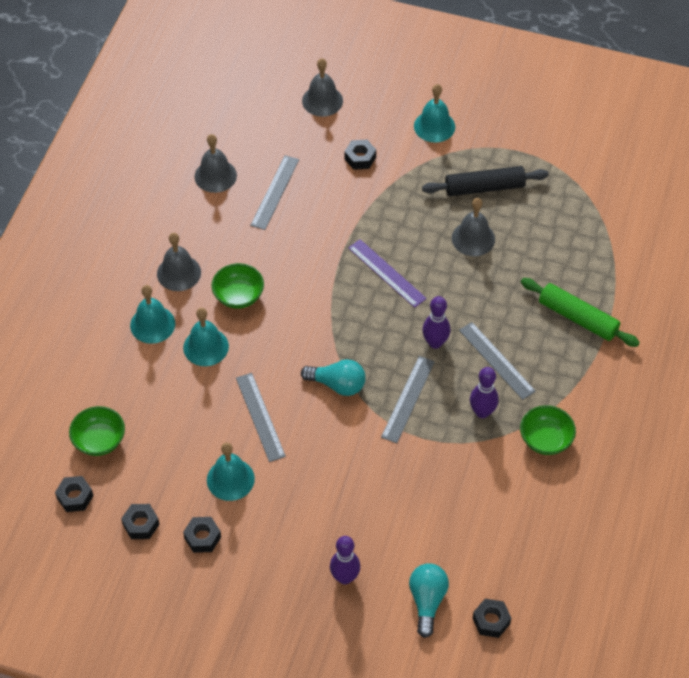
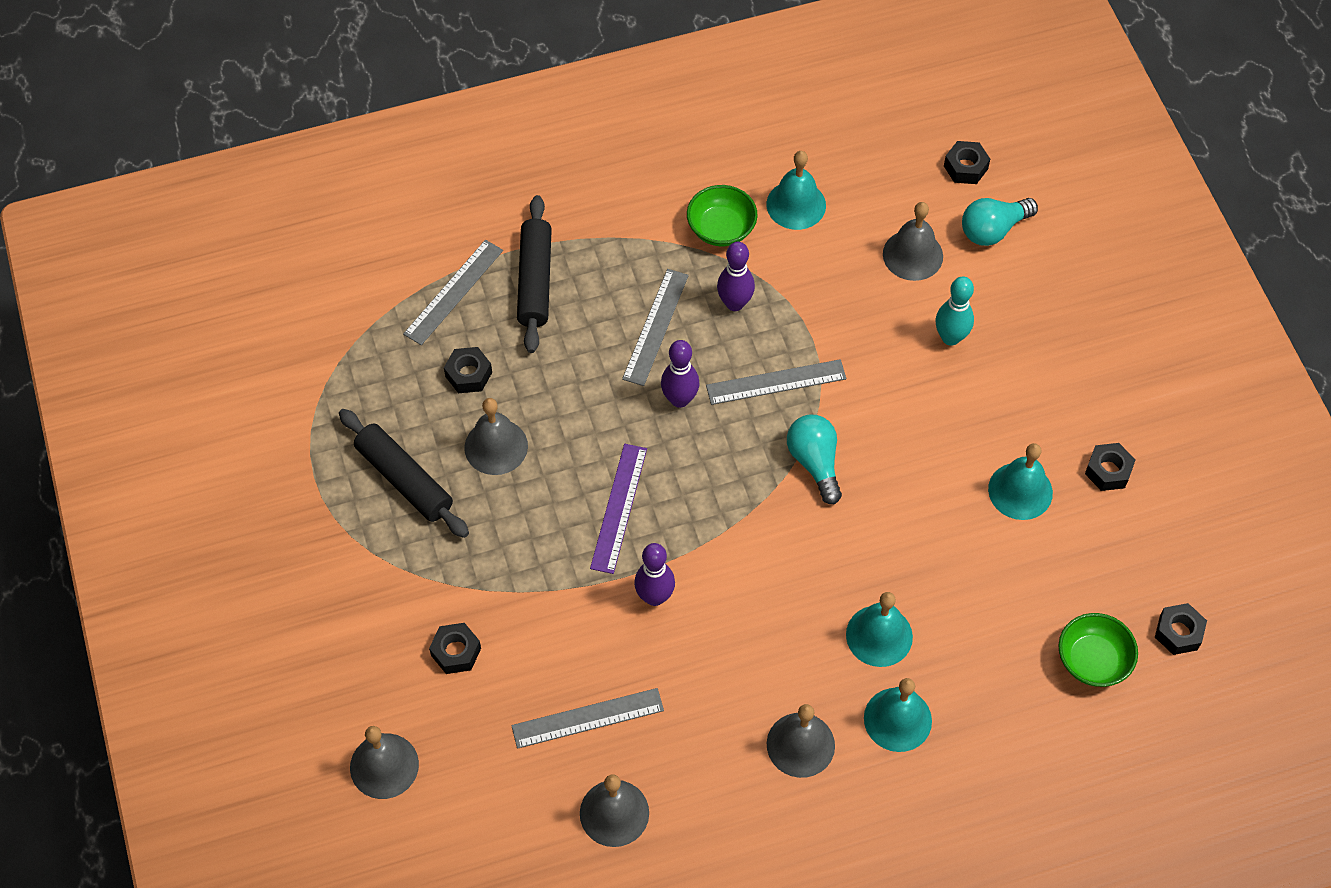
camera: 125 degrees left, 5 degrees up
black nut [121,504,160,539] -> black nut moved to [444,347,492,393]
green bowl [211,263,264,309] -> none
grey ruler [236,373,286,462] -> grey ruler moved to [403,240,503,345]
purple bowling pin [330,536,360,584] -> purple bowling pin moved to [634,543,675,606]
turquoise bell [414,84,455,142] -> turquoise bell moved to [767,151,826,230]
green rolling pin [521,278,640,347] -> black rolling pin [517,195,552,353]
none -> grey bell [883,202,943,281]
none -> turquoise bowling pin [936,276,974,346]

